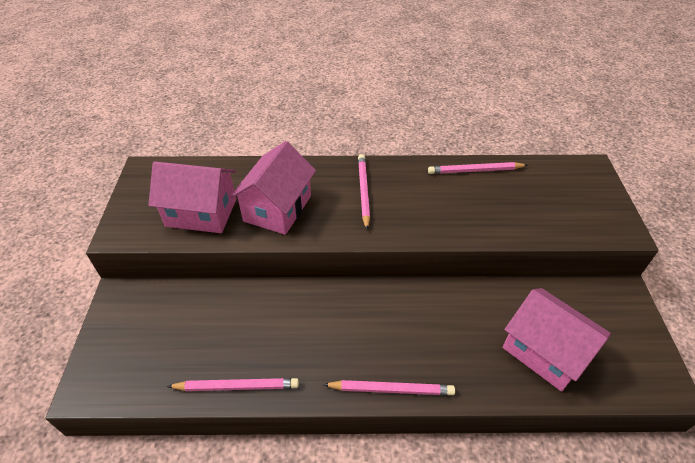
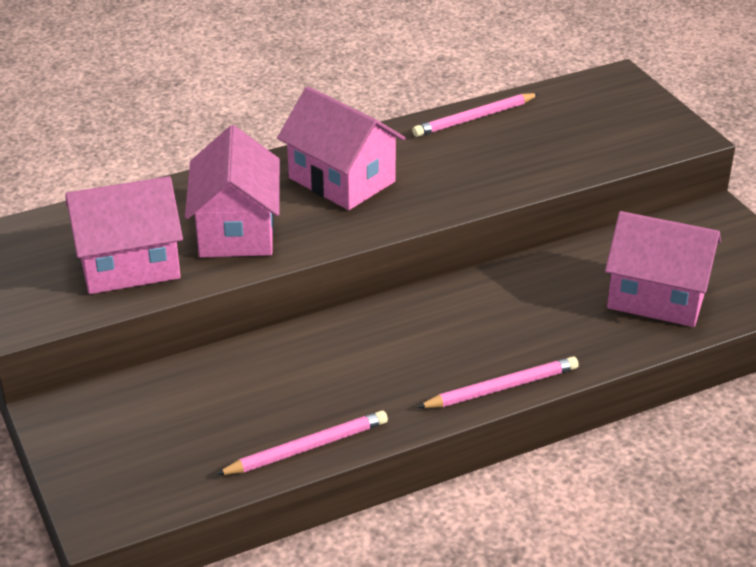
camera: 25 degrees left, 10 degrees down
pink pencil [358,154,370,230] -> pink house [277,86,405,210]

